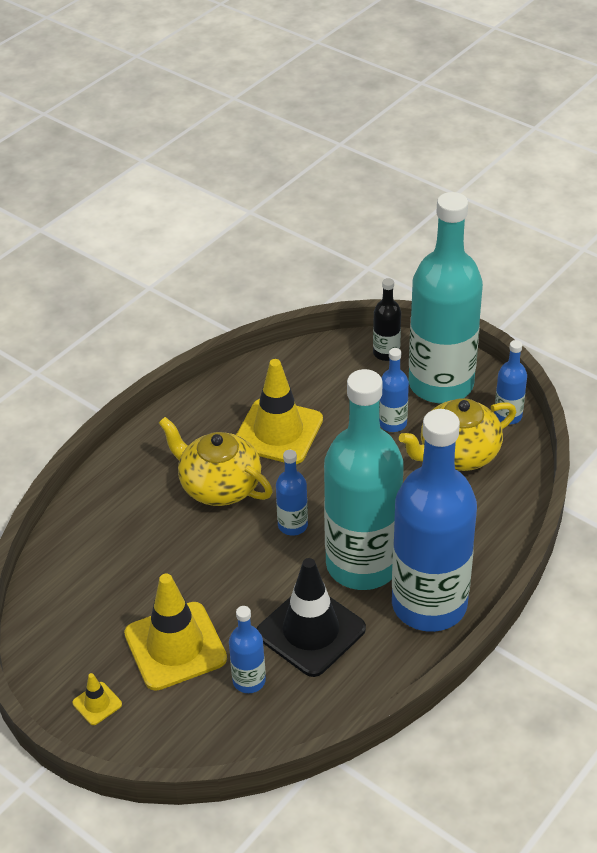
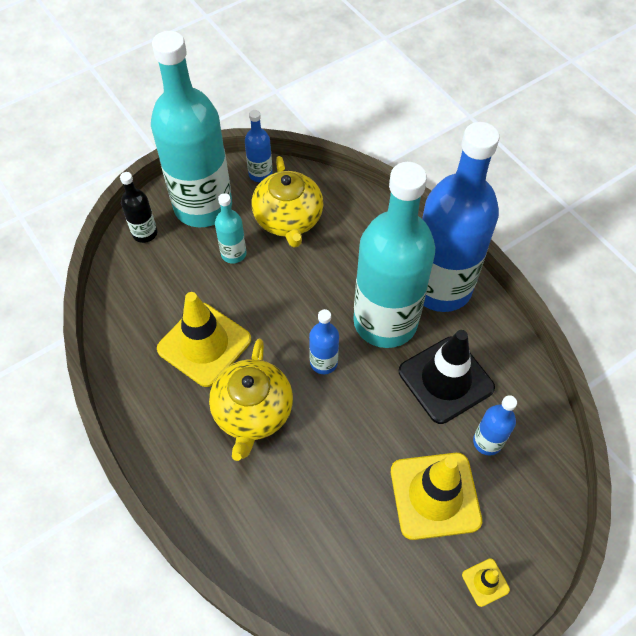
camera: 75 degrees left, 15 degrees up
yellow teapot [159,417,273,506] -> yellow teapot turned 45 degrees counterclockwise [209,339,293,461]
blue bottle [379,348,409,432] -> turquoise bottle [215,193,246,264]

